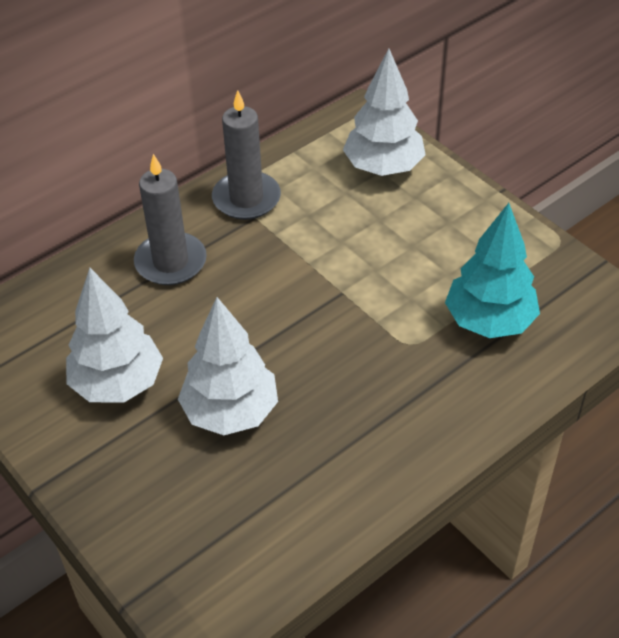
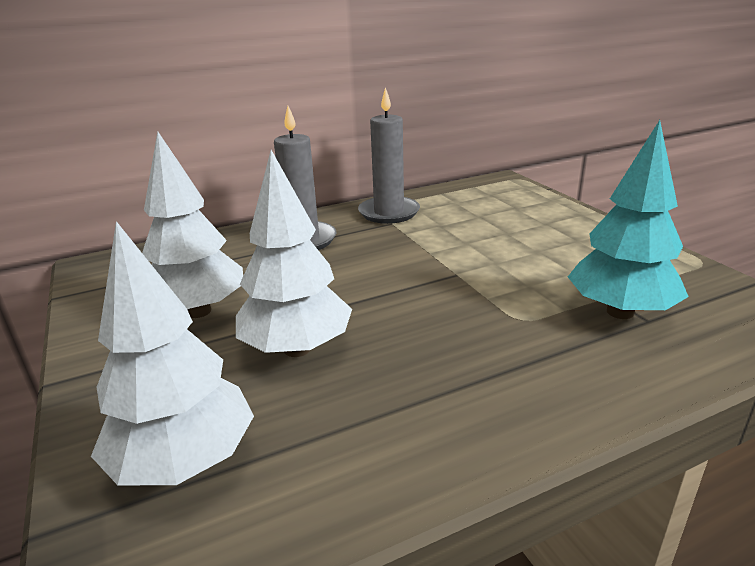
camera: 15 degrees right, 20 degrees down
white tree [343,48,426,176] -> white tree moved to [91,221,254,485]

